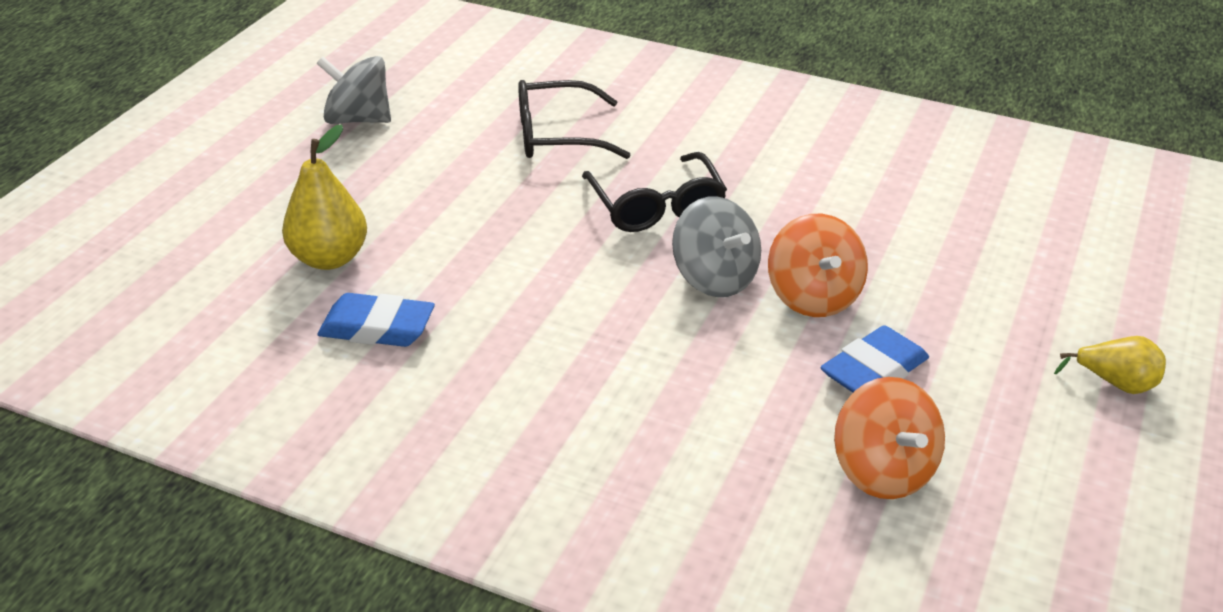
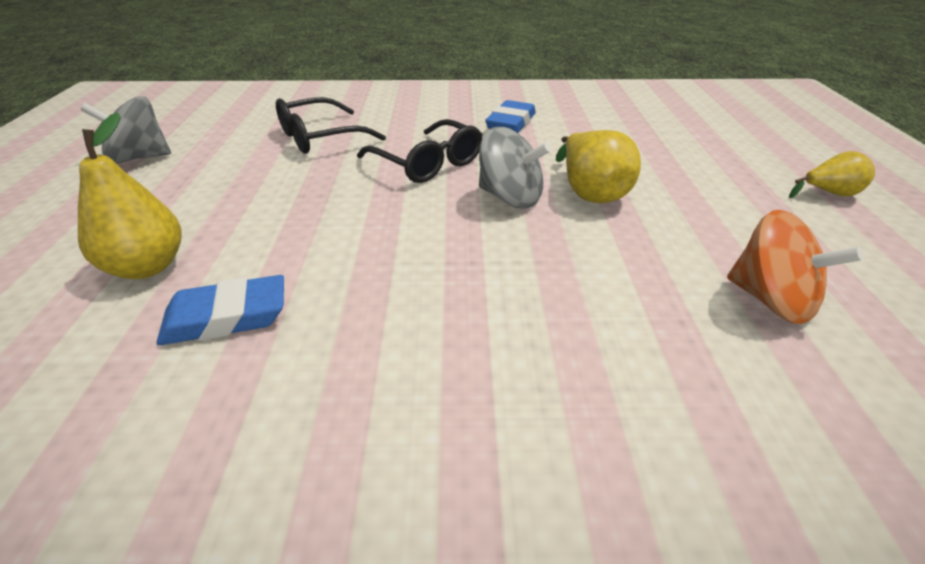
camera: 25 degrees left, 0 degrees up
orange spinning top [768,214,868,317] -> yellow pear [556,130,641,203]
blue eraser [821,326,929,393] -> blue eraser moved to [485,100,536,133]

